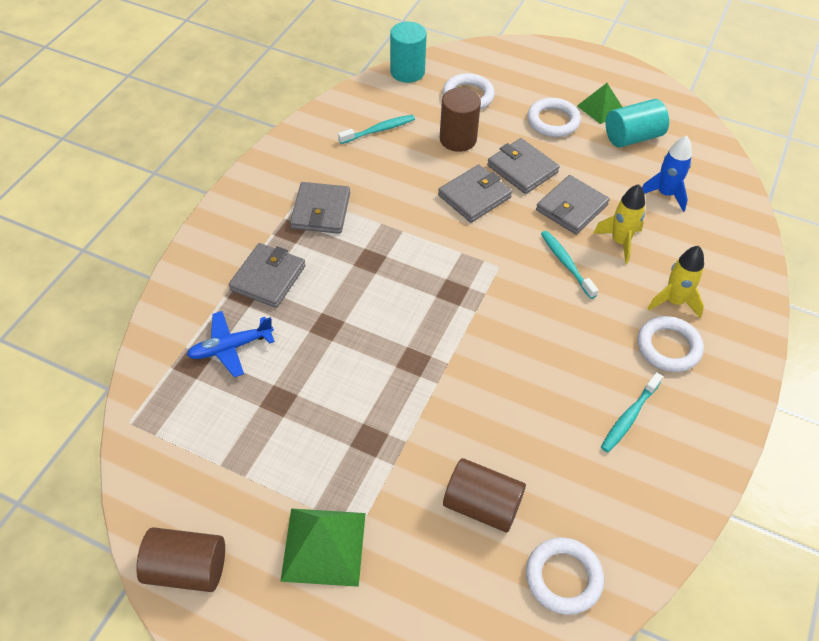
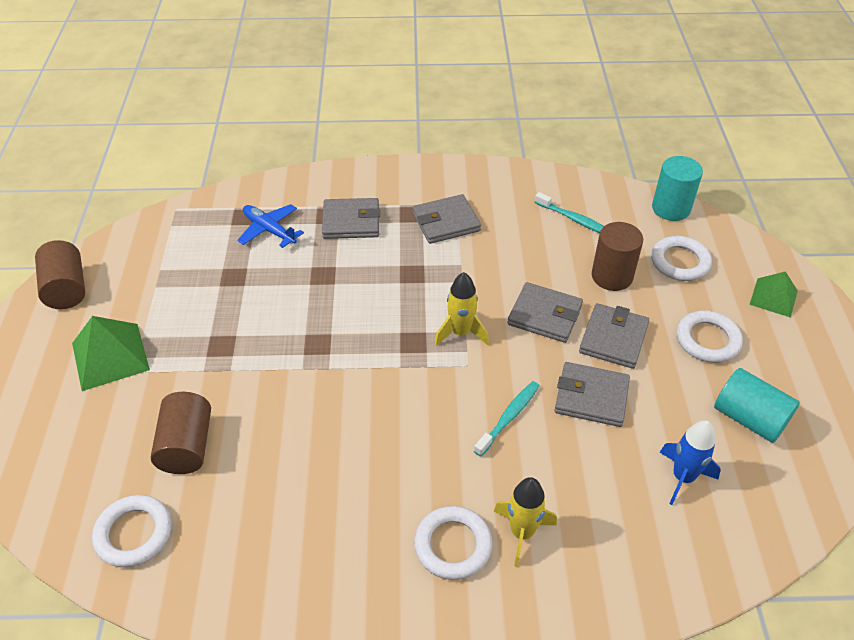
camera: 65 degrees right, 5 degrees down
green pyramid [577,83,622,124] -> green pyramid moved to [749,271,798,318]
yellow rocket [593,184,645,264] -> yellow rocket moved to [435,272,489,346]
turquoise toothbrush [601,372,663,453] -> none

